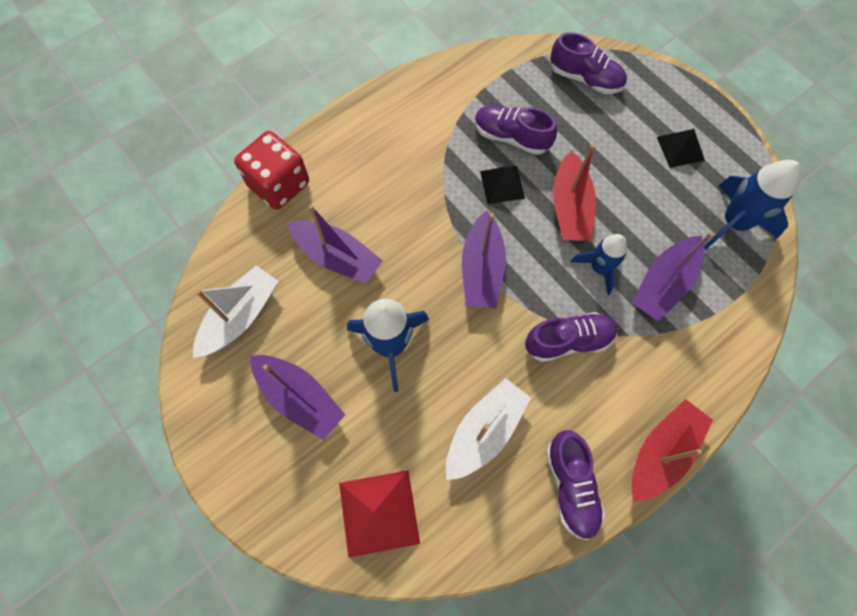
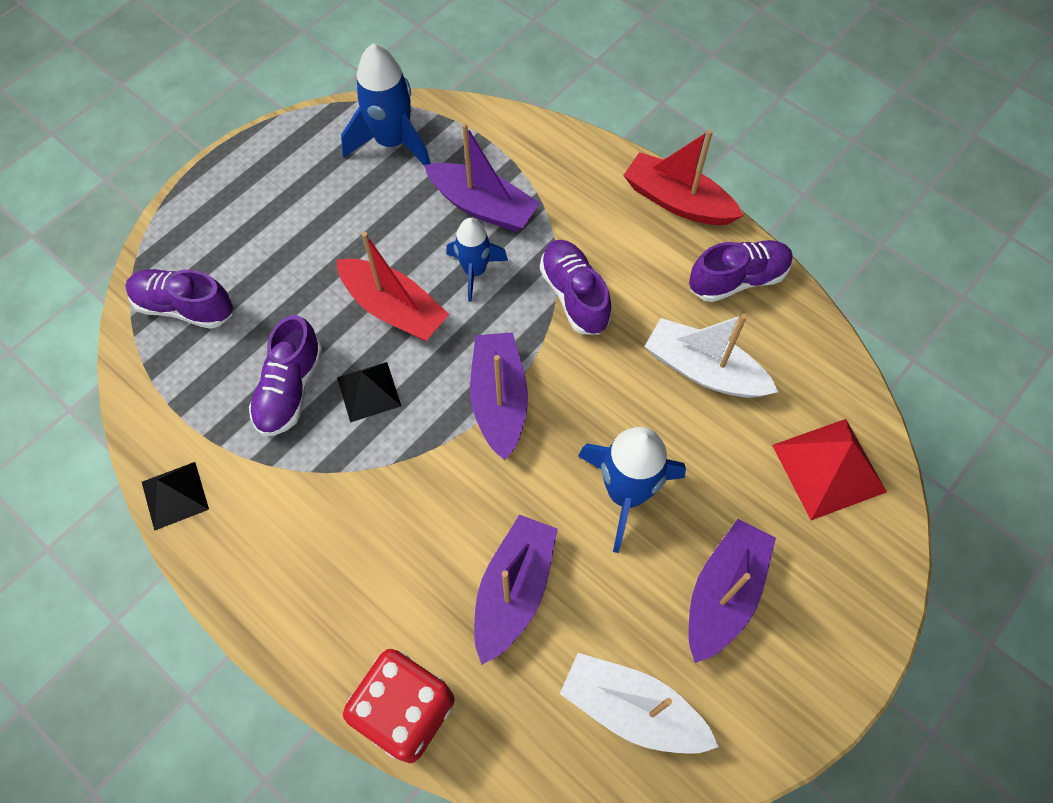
camera: 100 degrees left, 5 degrees down
purple boat [462,210,506,308] -> purple boat turned 90 degrees counterclockwise [470,332,528,460]
purple shoe [550,32,627,94] -> purple shoe turned 90 degrees counterclockwise [125,269,233,329]
red boat [553,144,596,241] -> red boat turned 45 degrees clockwise [336,232,450,341]
black pyramid [657,129,705,168] -> black pyramid moved to [142,462,209,531]

